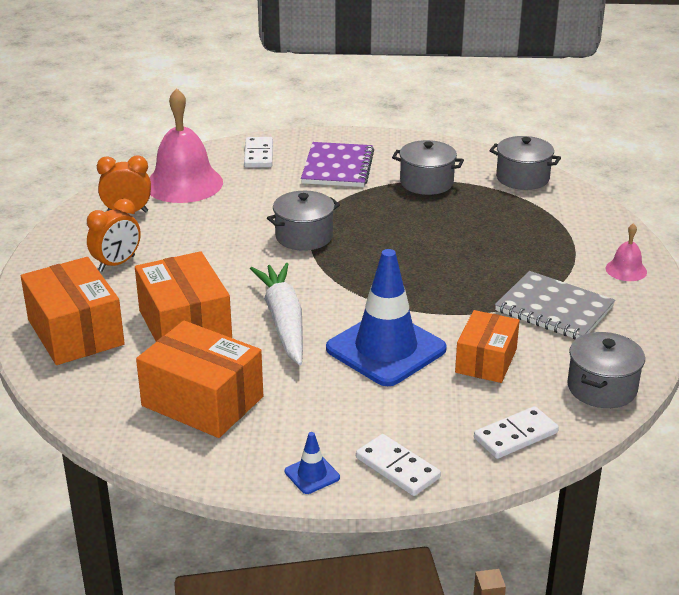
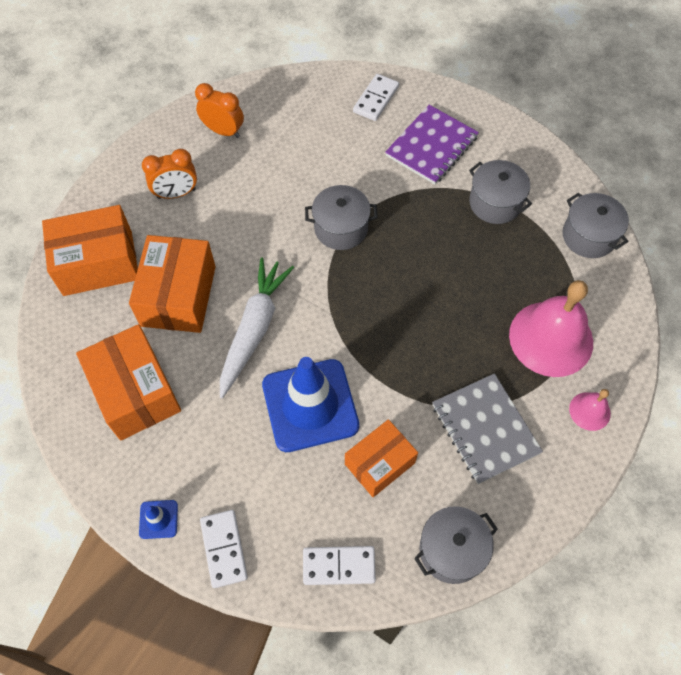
camera: 30 degrees right, 30 degrees up
orange box [21,257,125,365] -> orange box turned 75 degrees clockwise [42,205,138,296]
pink bell [149,88,223,203] -> pink bell moved to [509,280,593,377]

